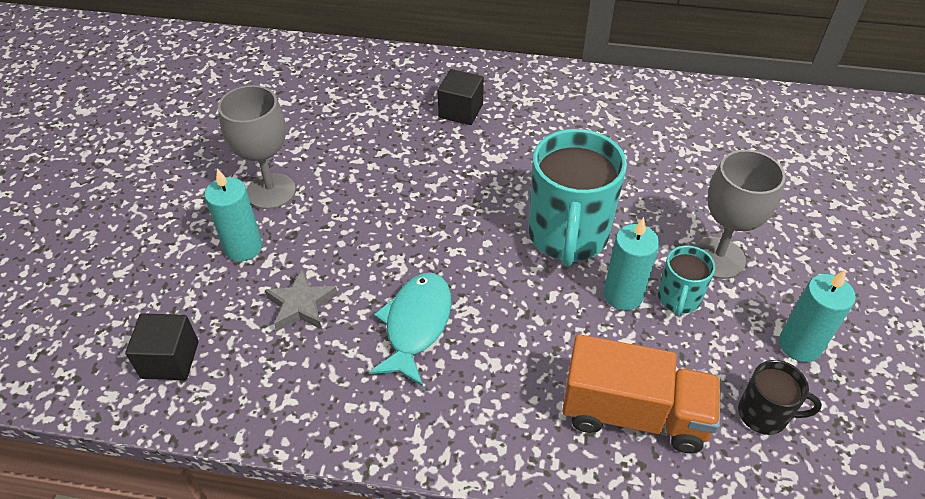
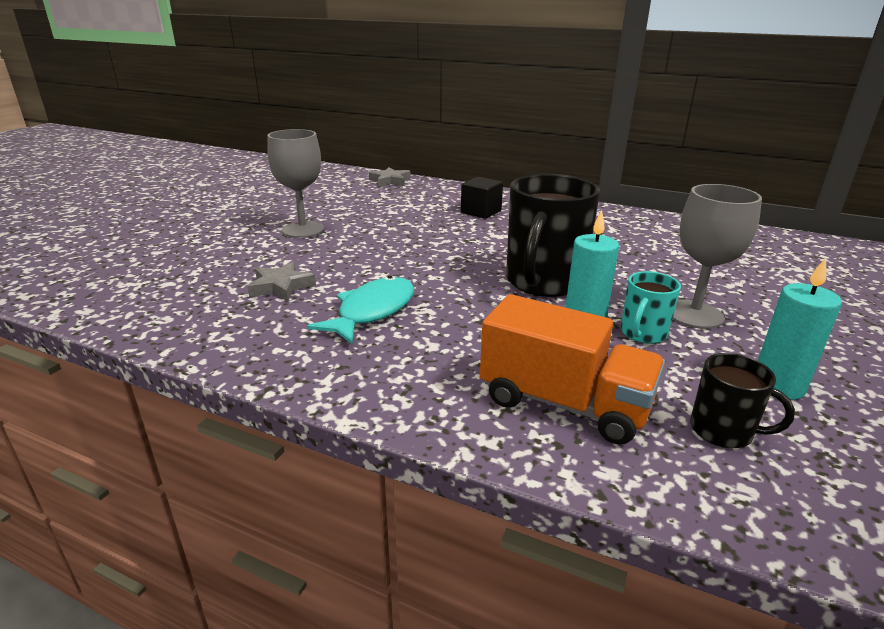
camera: 15 degrees right, 20 degrees down
black cube [125,313,199,380] -> none
turquoise candle [204,168,262,261] -> none
turquoise mug [528,129,627,267] -> black mug [506,174,600,297]
none -> grey star [369,167,411,187]

